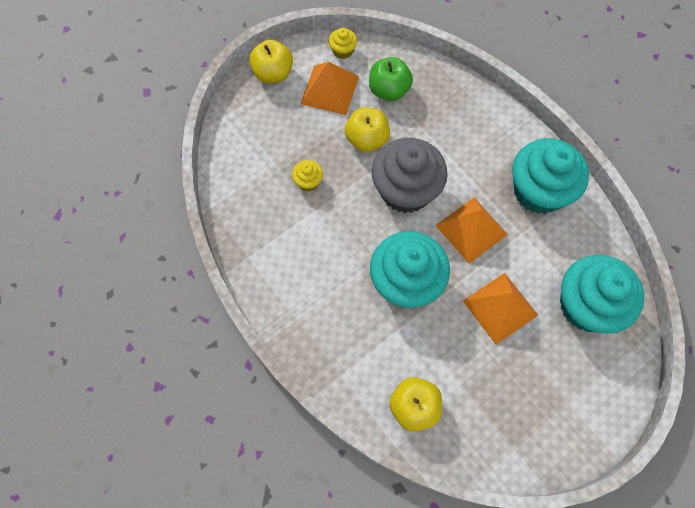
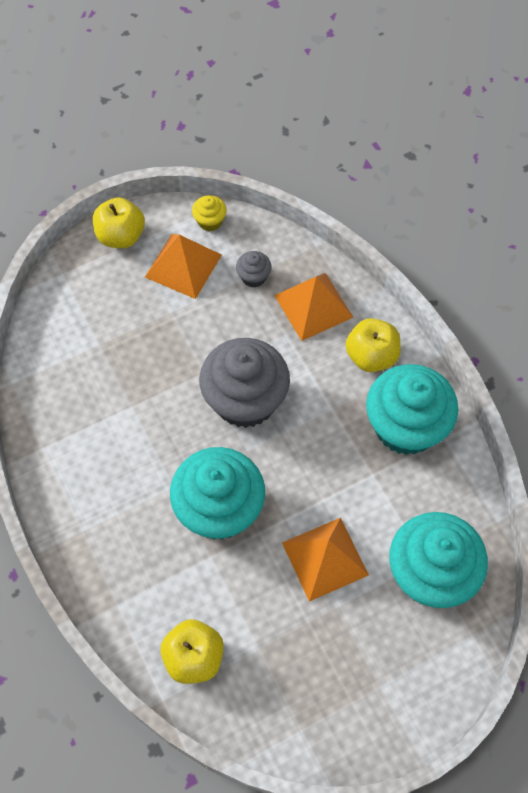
camera: 10 degrees right, 5 degrees down
yellow cupcake [292,160,323,191] -> none
yellow apple [345,107,390,152] -> yellow apple moved to [346,318,401,372]
green apple [369,57,413,101] -> grey cupcake [236,251,271,287]
orange pyramid [436,198,508,264] -> orange pyramid moved to [274,273,353,341]

